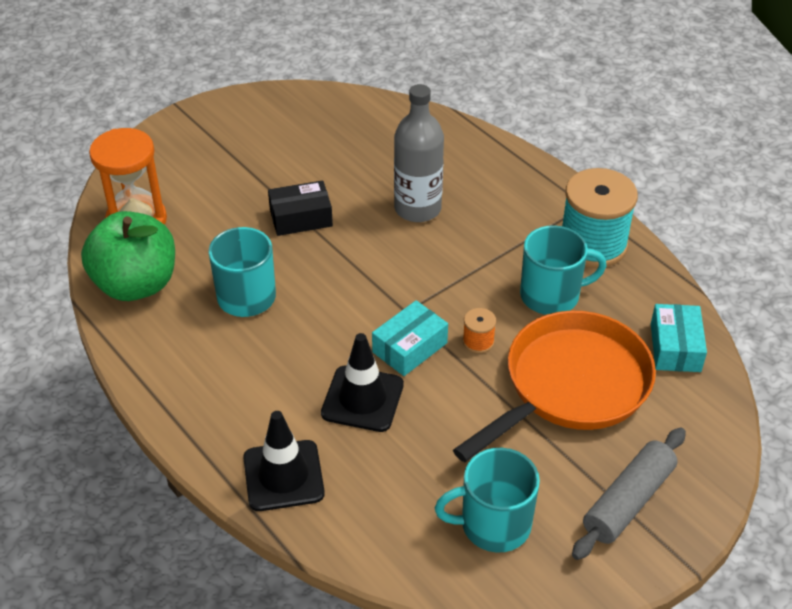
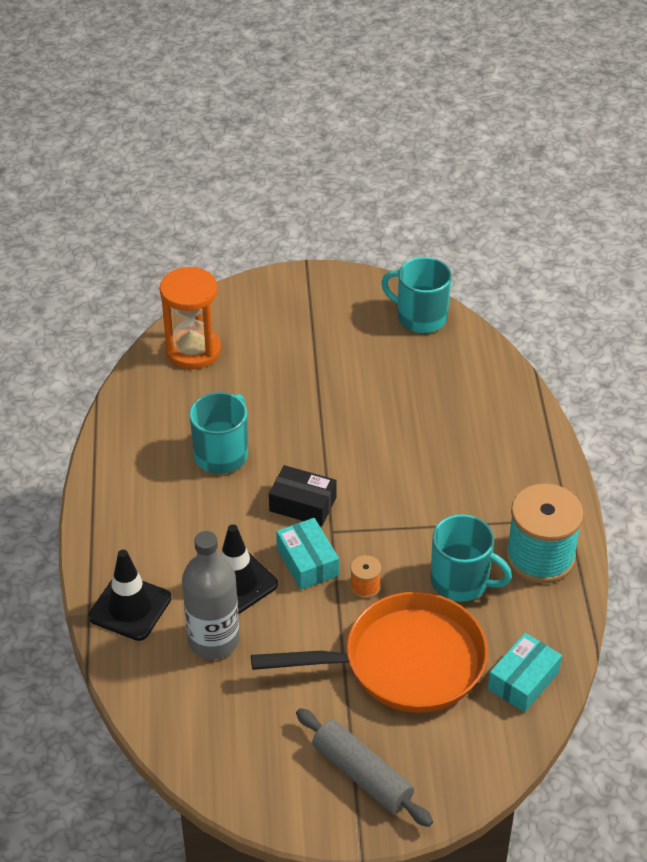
camera: 35 degrees right, 0 degrees up
green apple [81,211,175,301] -> none
black box [268,180,333,236] -> black box moved to [269,465,337,526]
turquoise box [372,300,448,376] -> turquoise box turned 75 degrees clockwise [276,518,339,590]
grey bottle [394,84,444,222] -> grey bottle moved to [182,531,239,659]
turquoise mug [435,448,540,552] -> turquoise mug moved to [381,257,452,333]
grey rolling pin [572,428,686,560] -> grey rolling pin turned 60 degrees clockwise [296,708,433,827]

